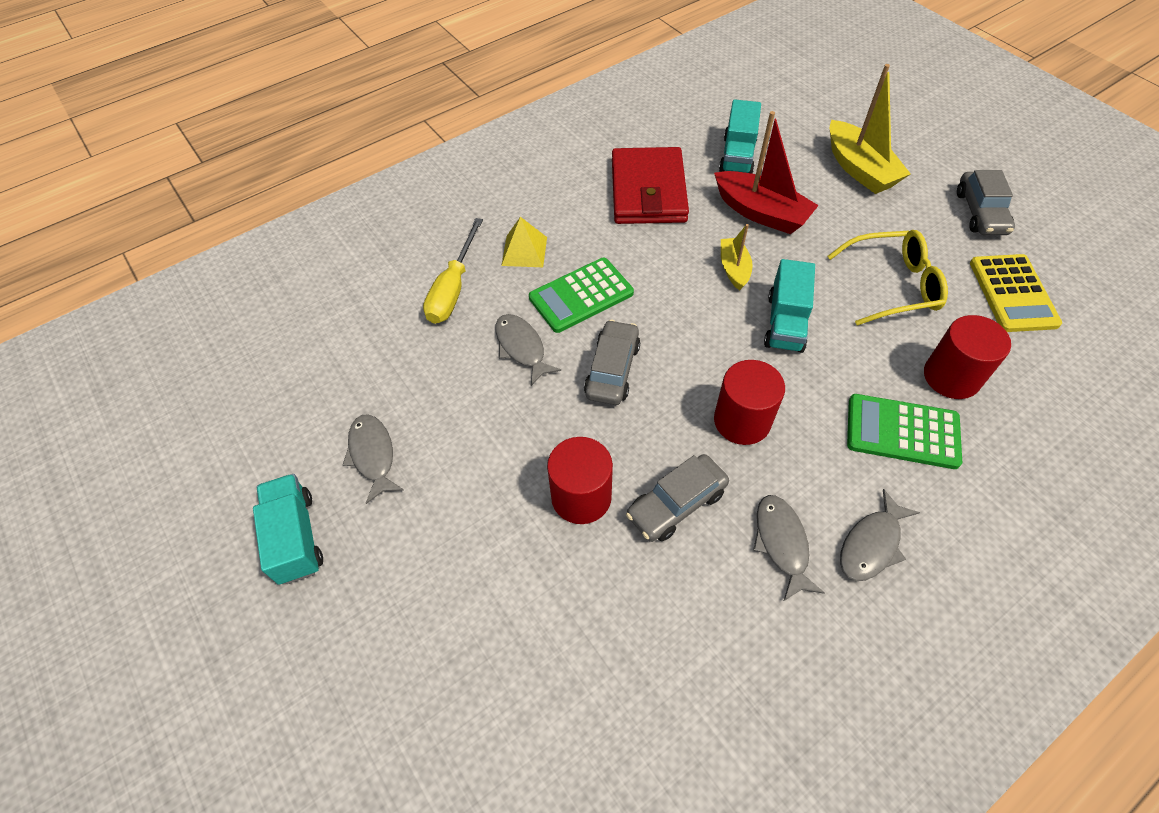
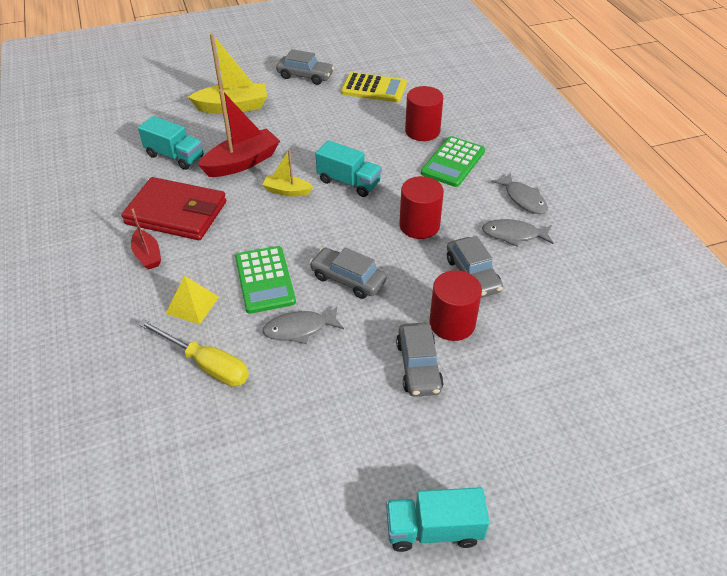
camera: 75 degrees left, 10 degrees down
grey fish [343,414,404,504] -> none
yellow glasses [827,230,948,326] -> none
none -> red boat [131,209,161,270]
none -> grey car [396,323,443,397]

